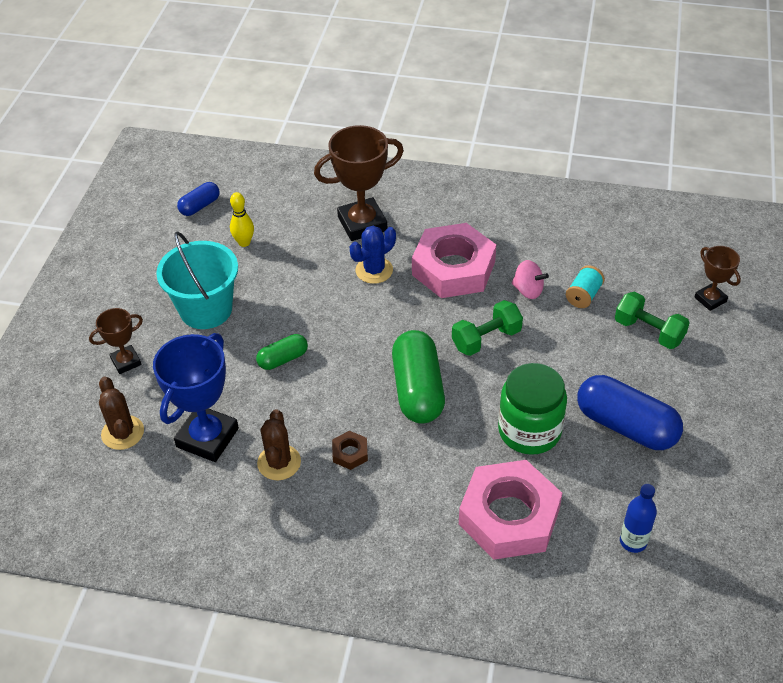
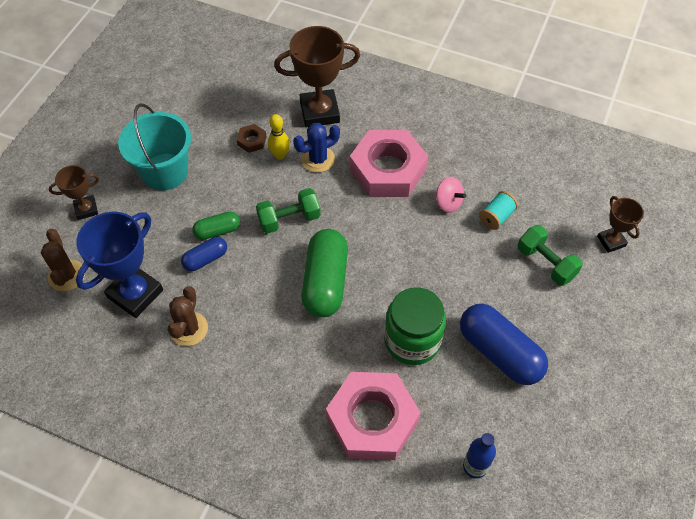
camera: 10 degrees right, 10 degrees up
blue capsule [177,182,220,216] -> blue capsule moved to [181,237,227,271]
yellow bowling pin [230,192,254,247] -> yellow bowling pin moved to [268,114,290,160]
brown nut [332,431,368,470] -> brown nut moved to [237,124,266,153]
green dumbbell [452,300,523,356] -> green dumbbell moved to [256,188,321,234]

